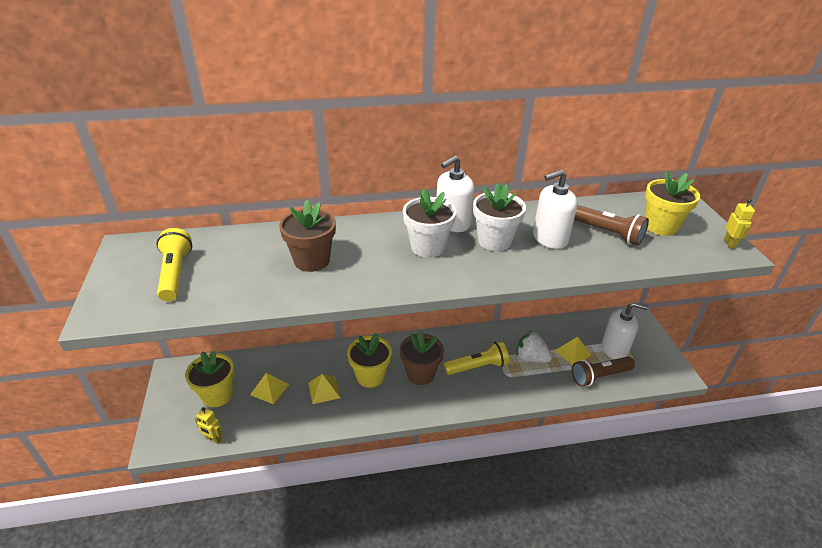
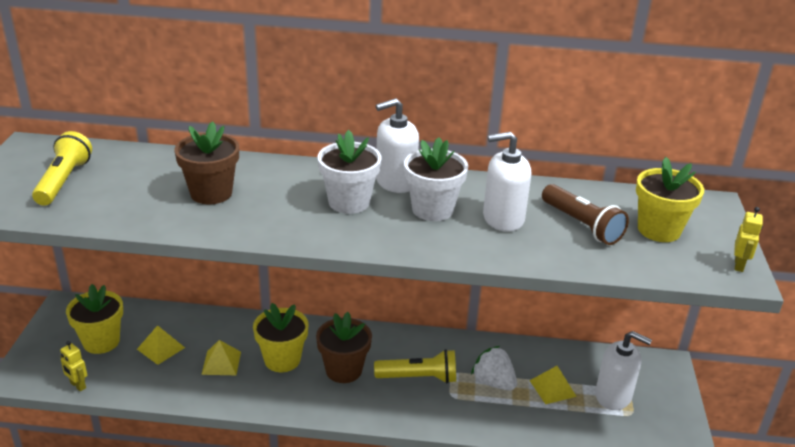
camera: 15 degrees right, 5 degrees down
brown flashlight [572,357,635,387] -> none

